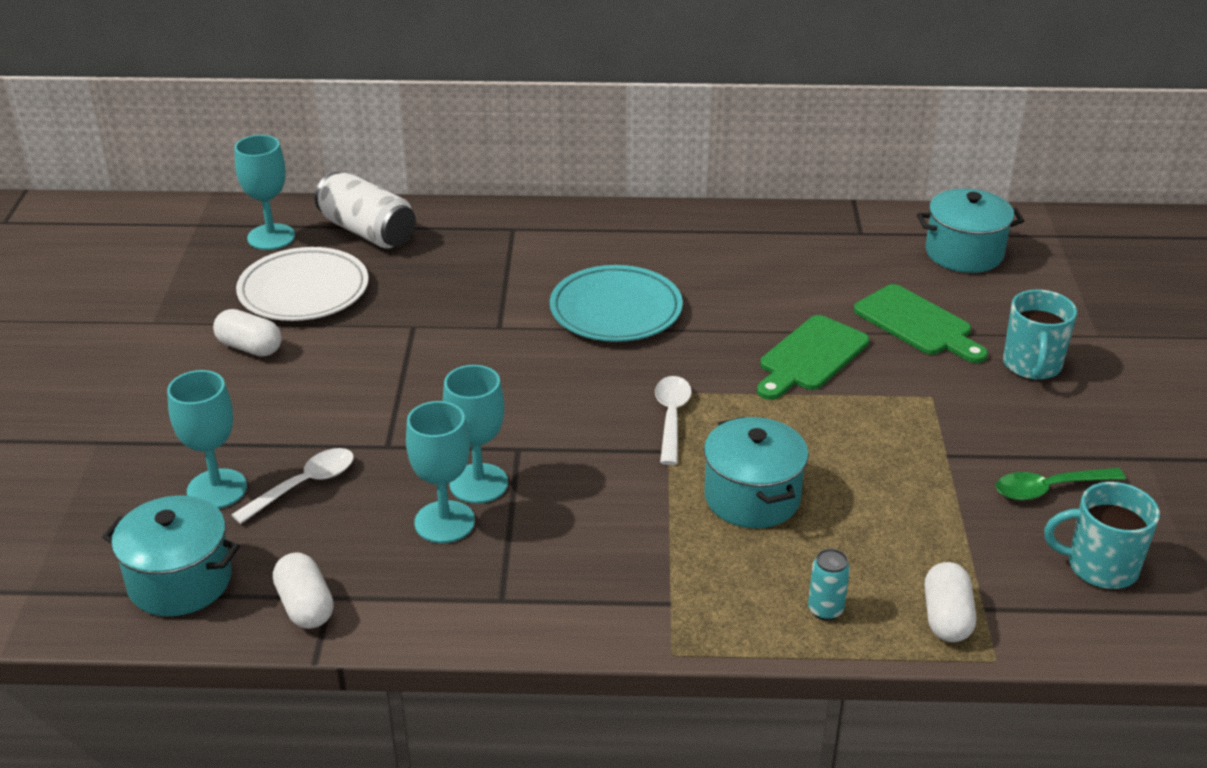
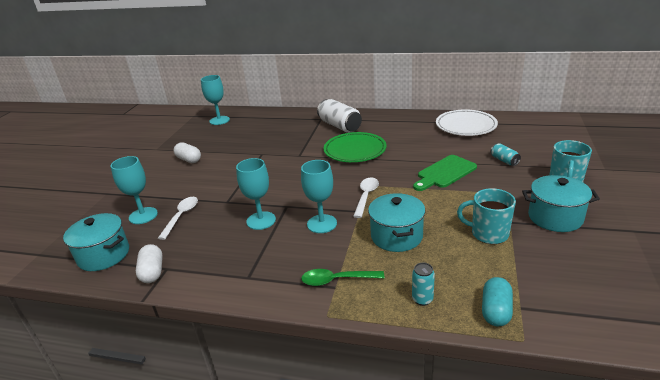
camera: 15 degrees right, 5 degrees down
white spoon [231,448,354,524] -> white spoon turned 45 degrees counterclockwise [158,197,198,240]
white plate [236,247,369,321] -> white plate moved to [436,109,498,136]
white can [315,172,416,248] -> white can moved to [317,99,362,133]
turquoise goblet [406,401,475,543] -> turquoise goblet moved to [301,160,337,233]
turquoise plate [550,265,683,342] -> green plate [324,132,387,162]
green cutting board [854,284,988,363] -> turquoise can [491,143,521,166]
turquoise pot [917,189,1024,273] -> turquoise pot moved to [522,175,600,232]
white capsule [924,562,976,642] -> turquoise capsule [482,277,513,326]
green spoon [996,468,1126,501] -> green spoon moved to [301,269,385,286]
turquoise mug [1044,482,1160,589] -> turquoise mug moved to [457,188,516,244]

